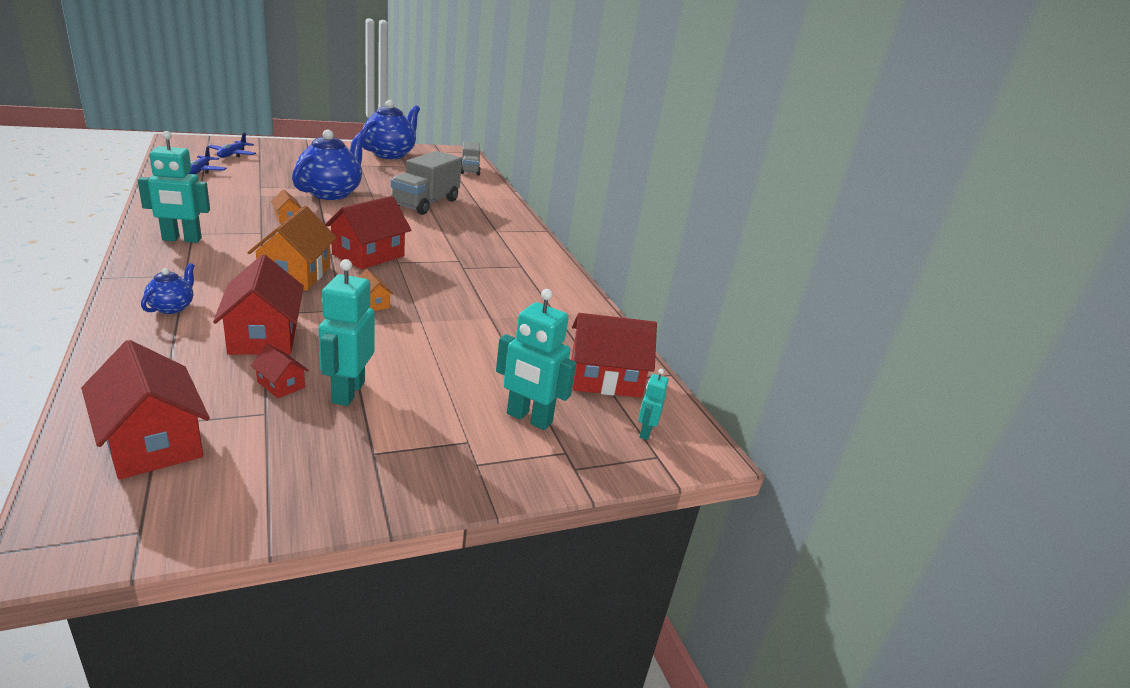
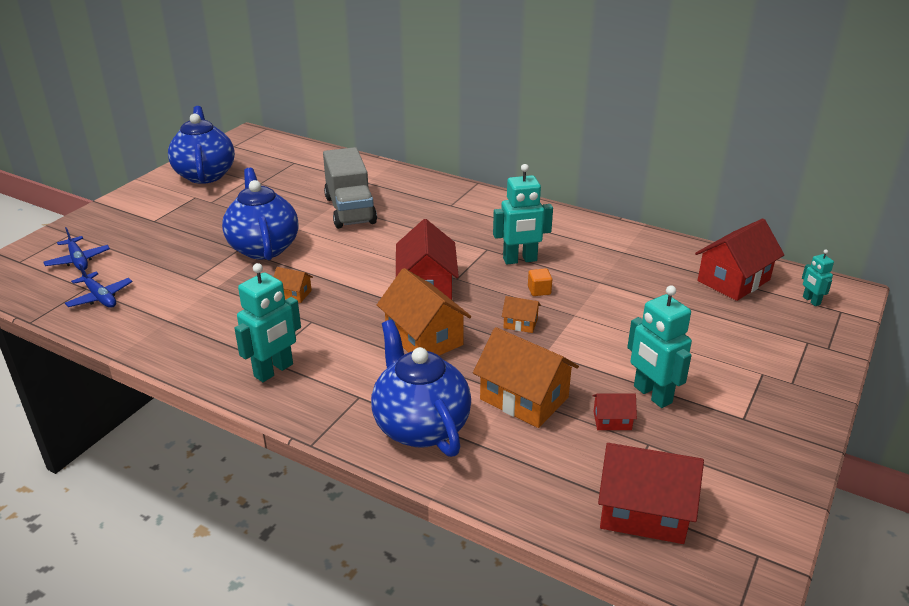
camera: 35 degrees left, 5 degrees up
blue teapot [141,263,195,314] -> blue teapot [371,320,471,457], size x2.15
red house [213,255,304,355] -> orange house [473,327,579,428]
grey truck [461,141,481,176] -> none
turquoise robot [496,289,577,430] -> turquoise robot moved to [493,164,553,264]
none -> orange cube [528,268,552,296]

